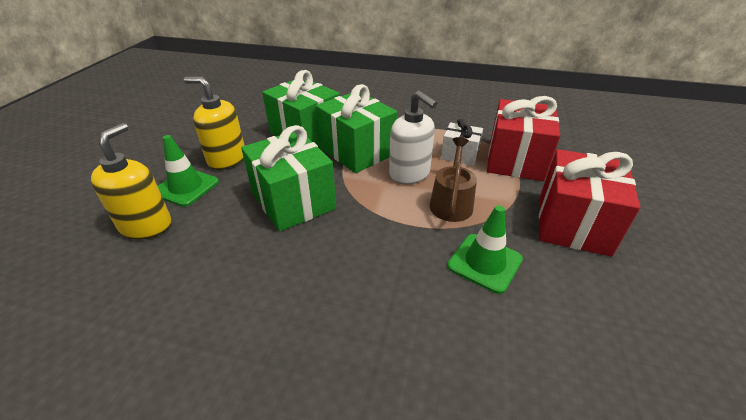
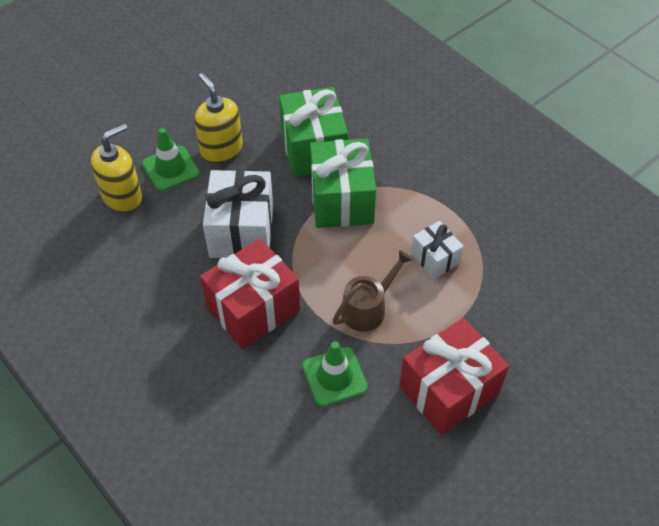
camera: 35 degrees right, 15 degrees up
green gift [241,125,336,232] -> white gift [203,170,273,258]
white soap dispenser [389,90,437,185] -> none
red gift [487,96,560,181] -> red gift moved to [200,238,300,349]

